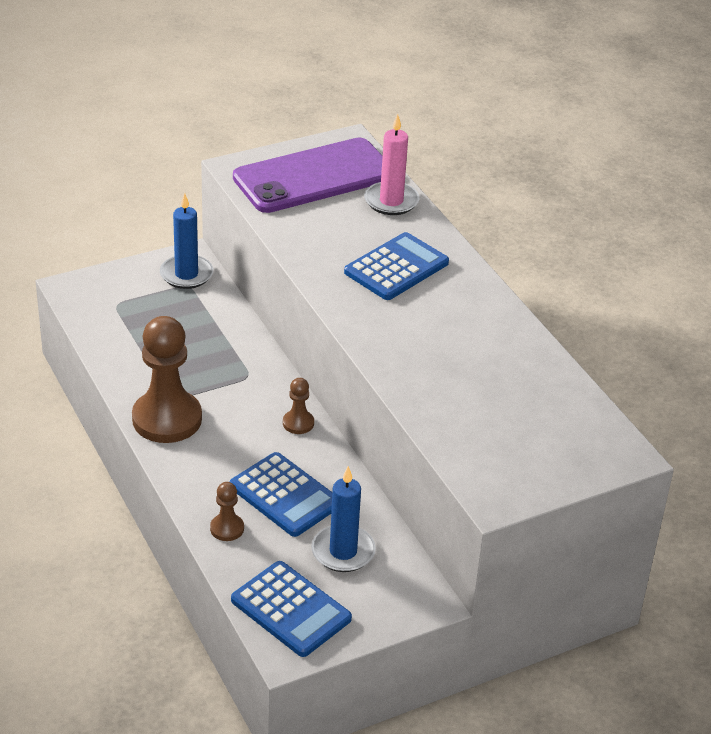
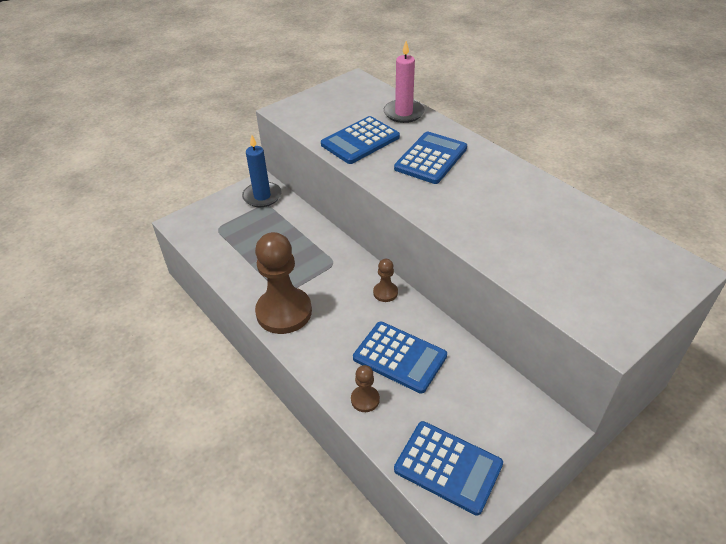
camera: 10 degrees left, 5 degrees up
purple phone [233,138,383,213] -> none
blue candle [311,466,376,572] -> none
none -> blue calculator [321,116,400,164]

